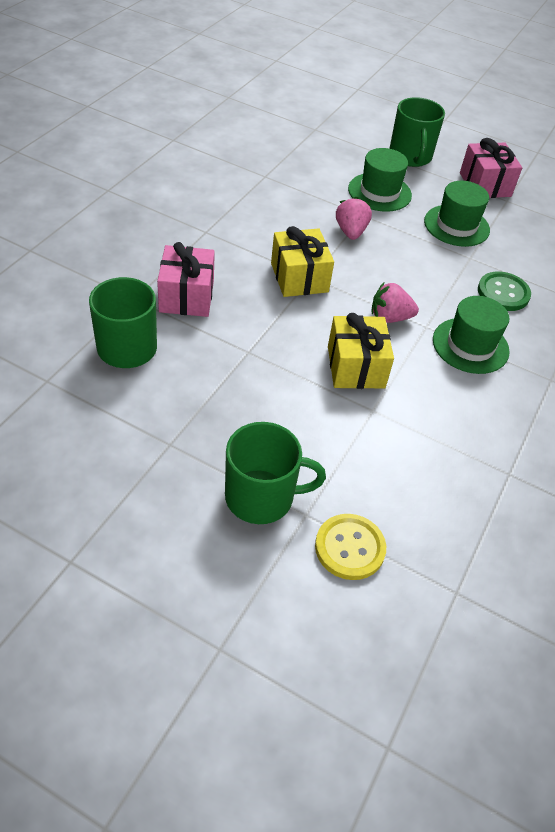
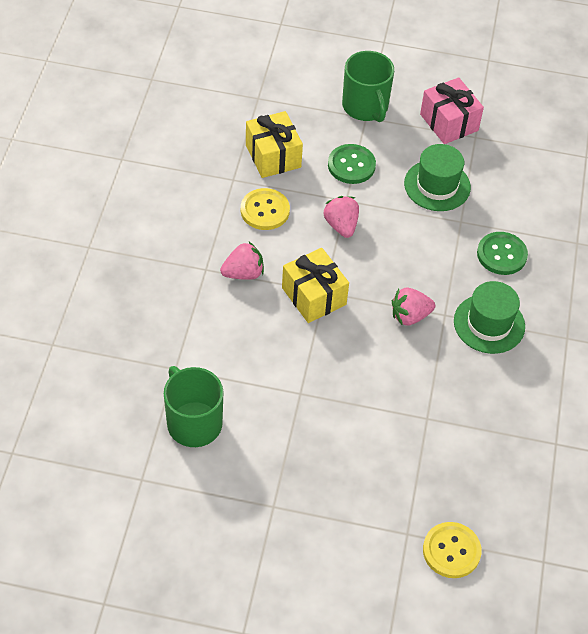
camera: 15 degrees left, 5 degrees up
pink gift [157,242,215,317] -> none
green mug [225,422,326,524] -> none
yellow gift [328,313,394,389] -> yellow gift moved to [246,111,303,178]
green hat [348,148,412,212] -> green button [328,144,376,184]
none -> pink strawberry [220,242,264,280]
none -> yellow button [241,188,290,230]

